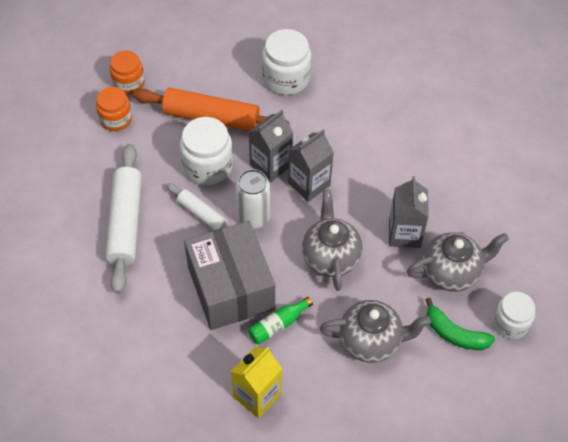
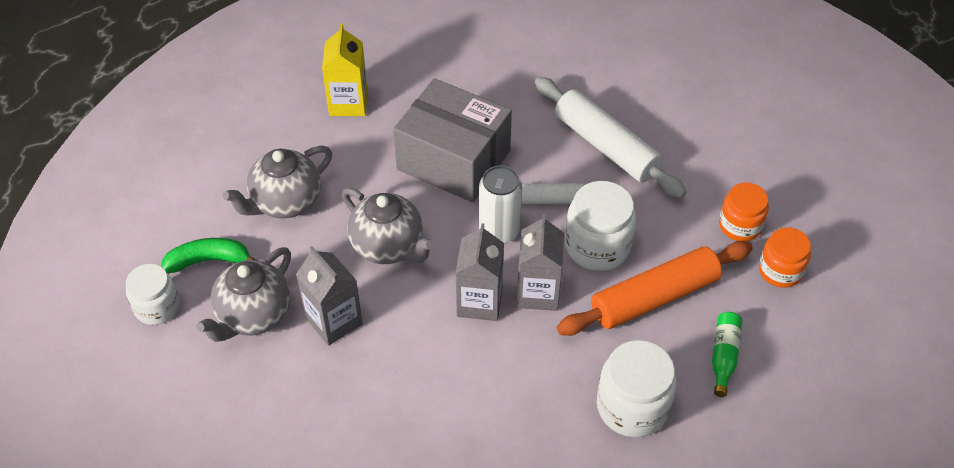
camera: 140 degrees right, 5 degrees down
green bottle [248,297,313,344] -> green bottle moved to [712,312,742,397]

